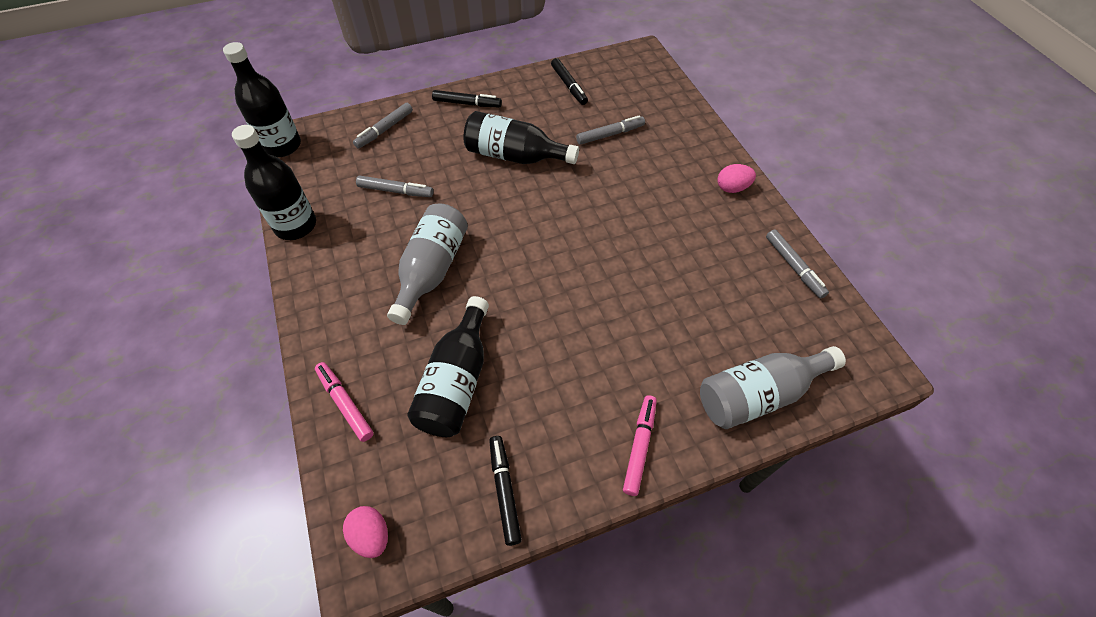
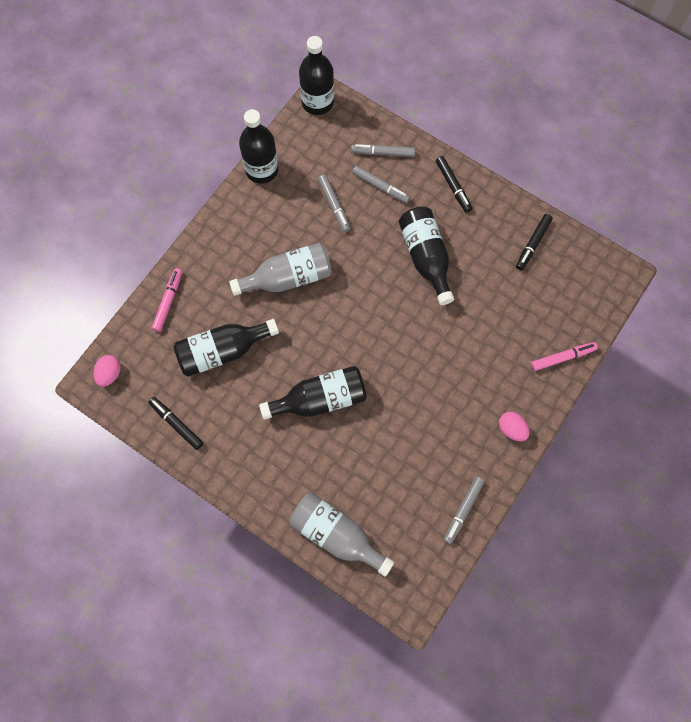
camera: 55 degrees right, 15 degrees up
black marker [489,436,522,546] -> black marker turned 90 degrees counterclockwise [148,397,203,450]
grey marker [576,115,645,145] -> grey marker moved to [352,166,410,203]
pink marker [623,395,657,496] -> pink marker moved to [531,342,598,371]
none -> black bottle [259,366,367,420]

